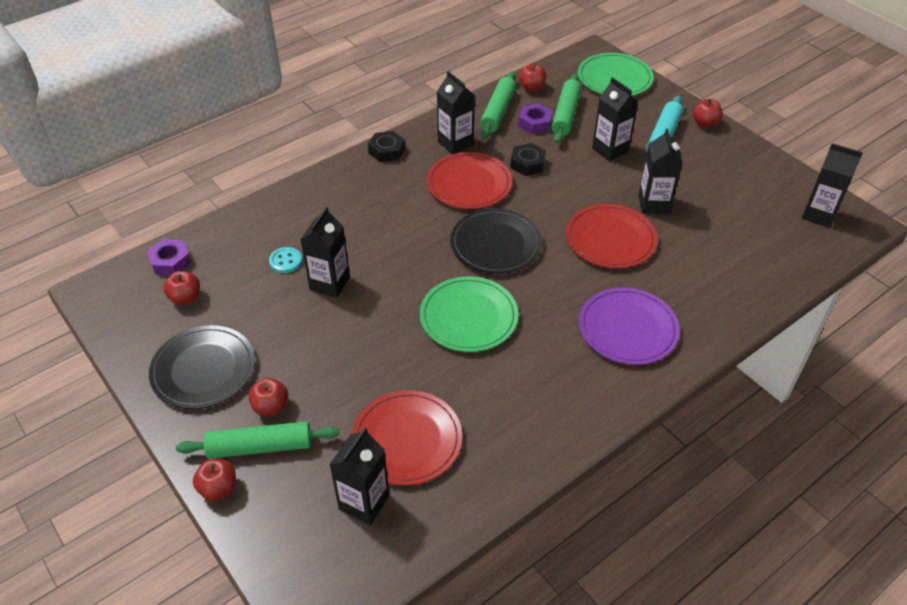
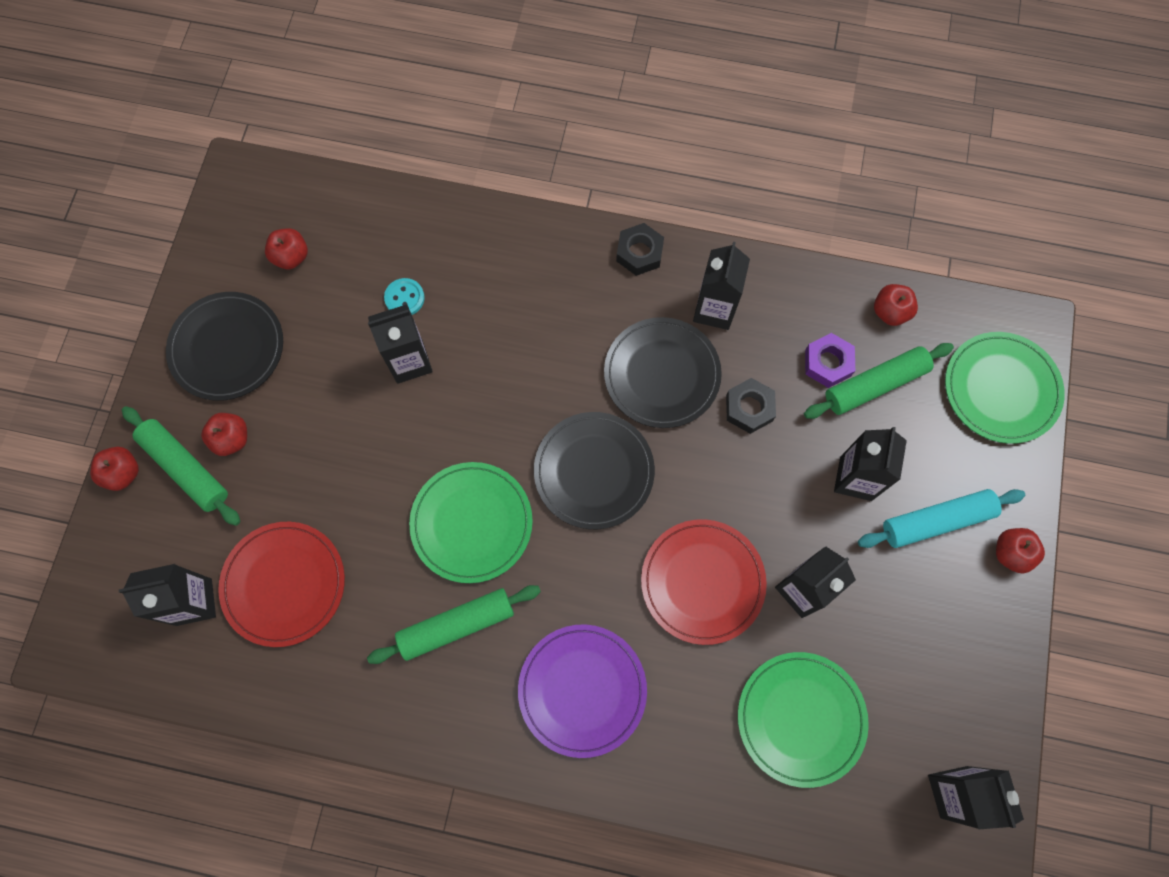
camera: 50 degrees right, 25 degrees up
purple nut [147,239,191,275] -> none
red plate [426,152,512,209] -> black plate [604,317,722,428]
green rolling pin [480,71,516,140] -> green rolling pin moved to [367,585,541,664]
none -> green plate [738,652,869,788]

